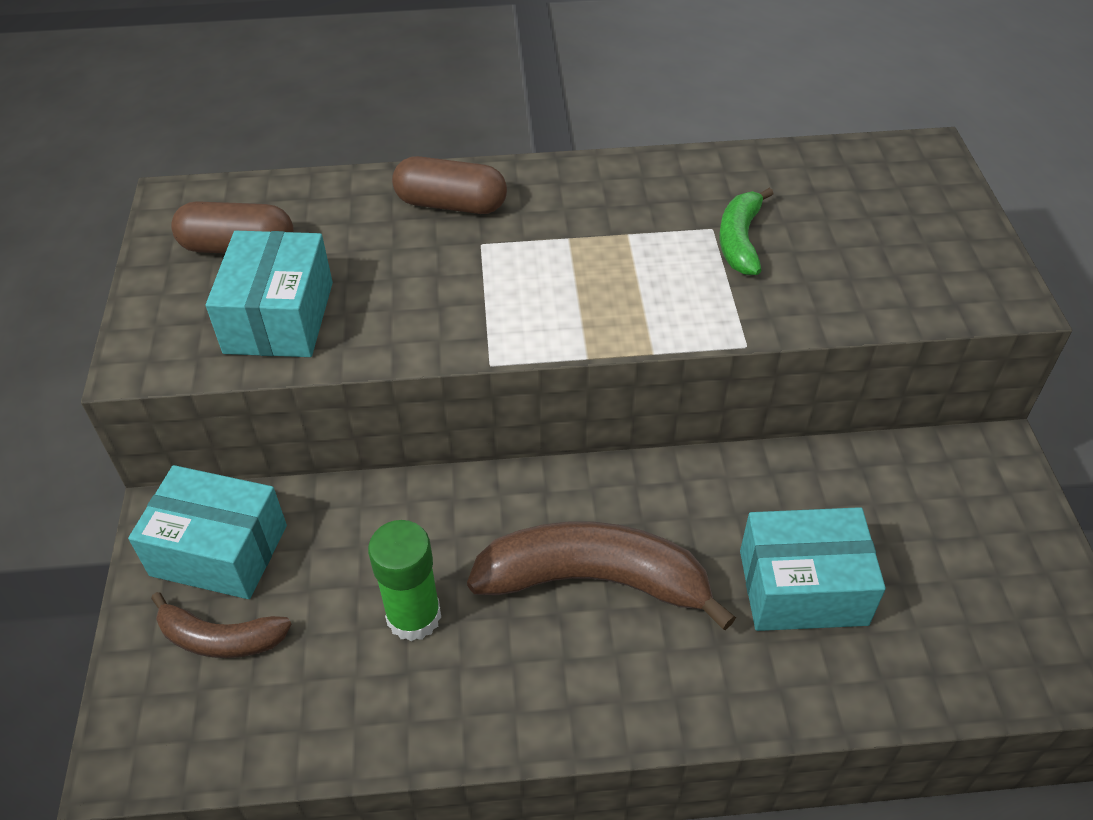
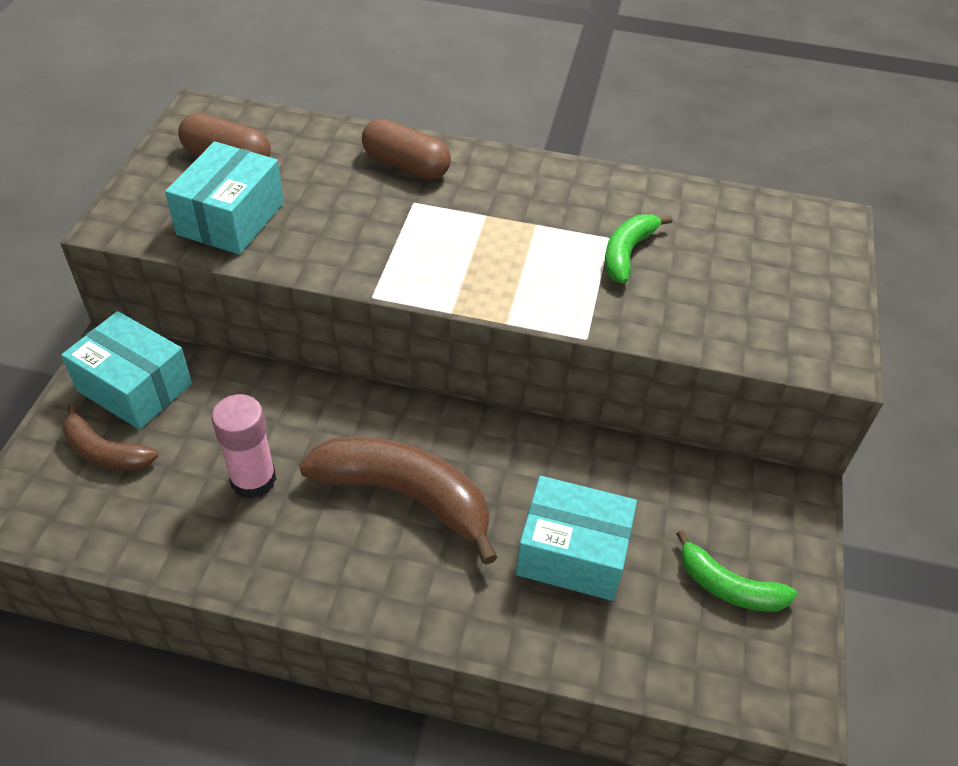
camera: 15 degrees right, 0 degrees up
green glue stick [368,520,441,641] -> pink glue stick [212,394,277,499]
none -> green banana [676,530,797,612]

